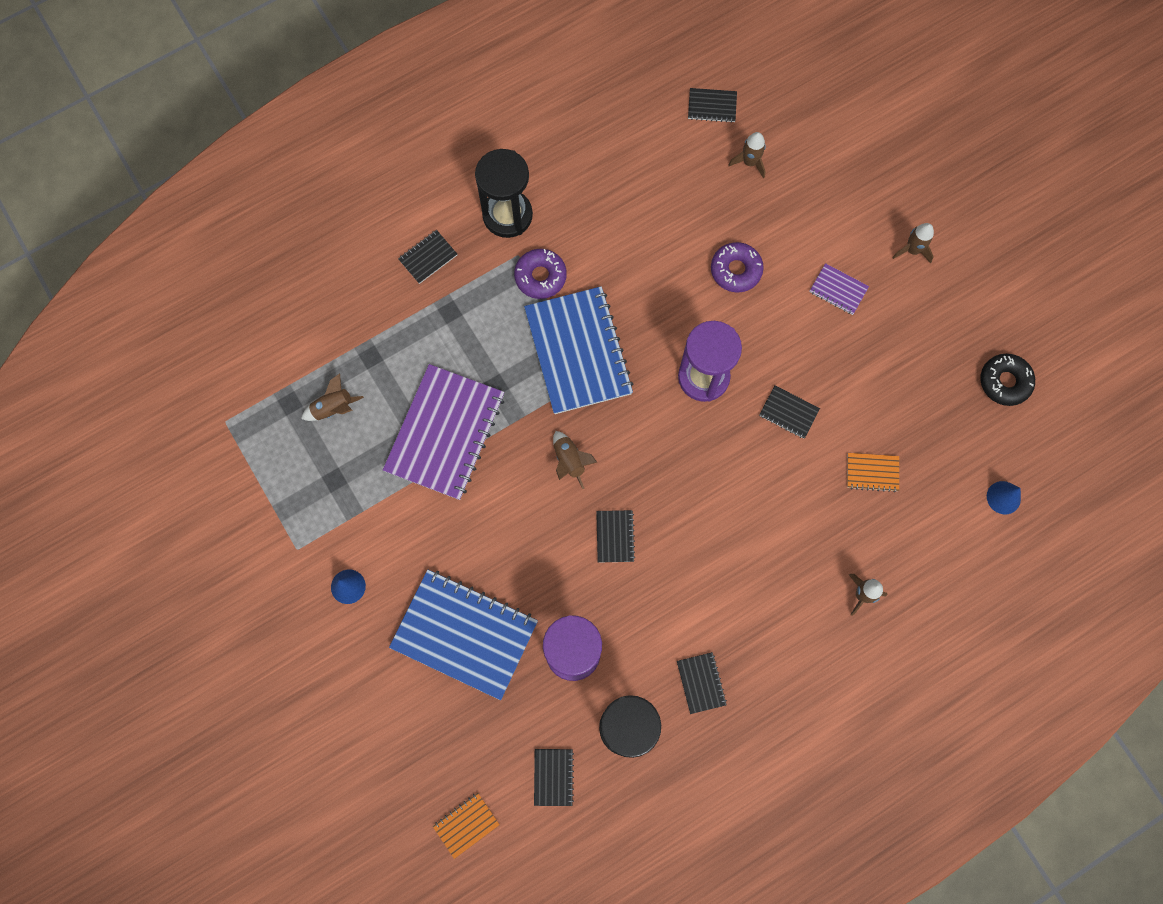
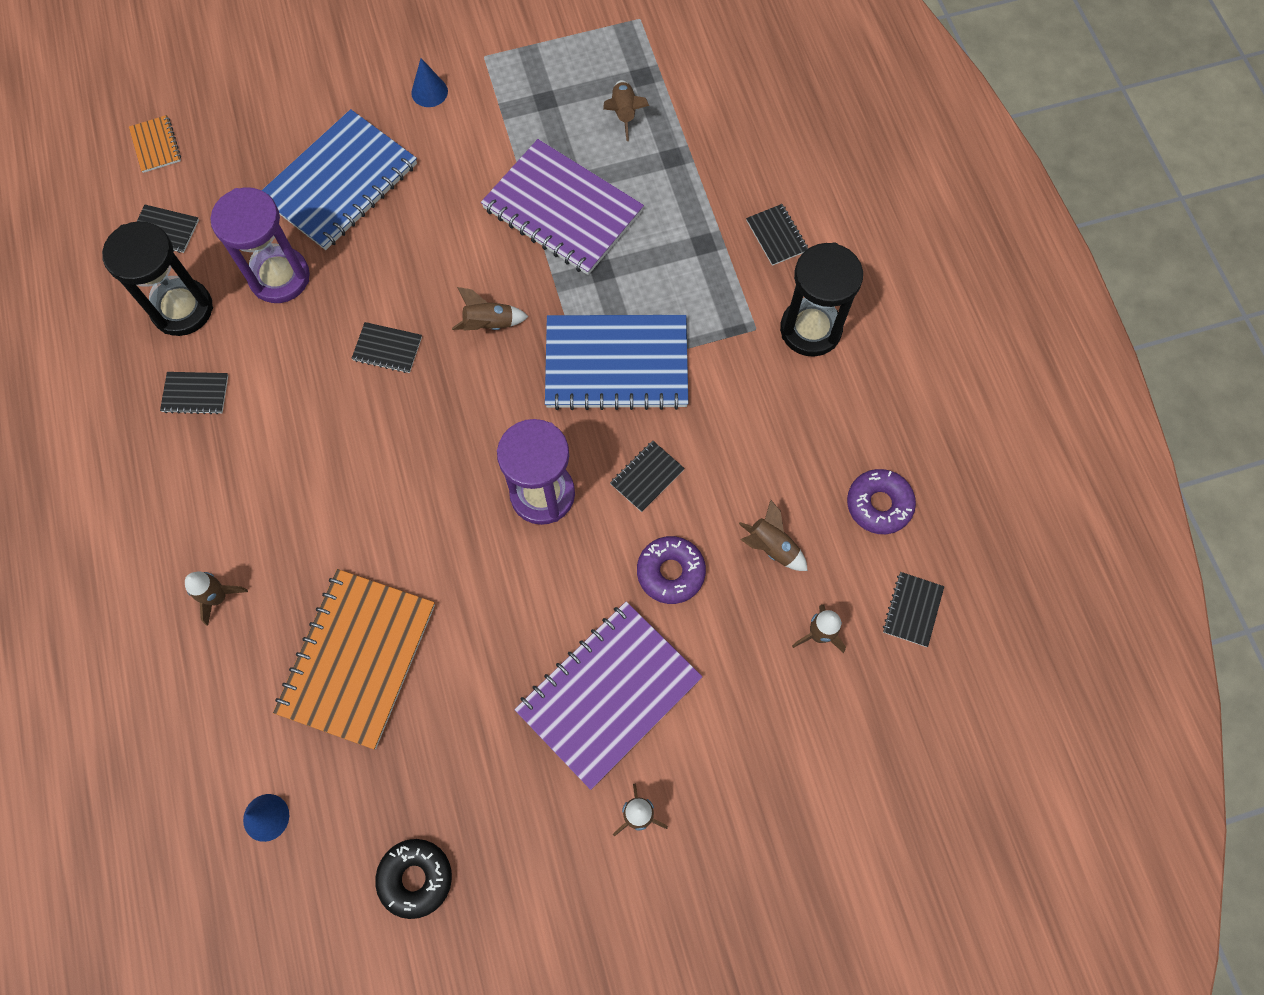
camera: 105 degrees right, 5 degrees down
purple donut [514,249,567,299] -> purple donut moved to [847,469,916,534]
black notebook [759,386,820,439] -> black notebook moved to [610,441,685,512]
purple notebook [810,263,869,315] -> purple notebook [514,602,702,790], size x2.32
orange notebook [847,453,899,492] -> orange notebook [273,569,435,749], size x2.32
none -> brown rocket [739,500,808,571]

